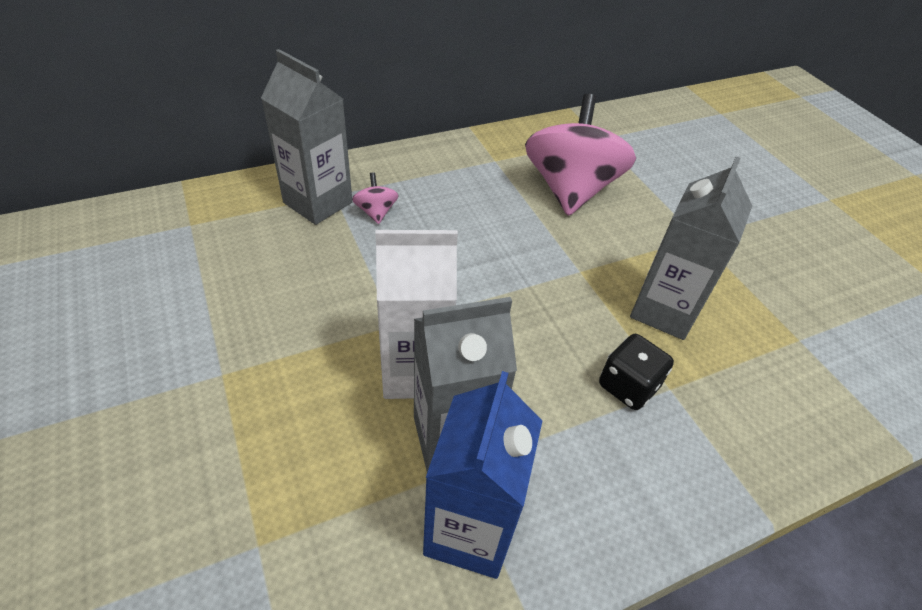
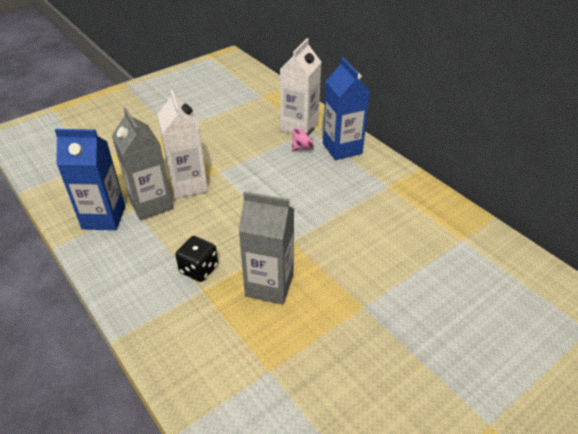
camera: 80 degrees right, 5 degrees down
grey carton [261,49,353,225] -> white carton [280,38,321,134]
pink spinning top [525,94,636,216] -> none
none -> blue carton [323,57,370,160]

